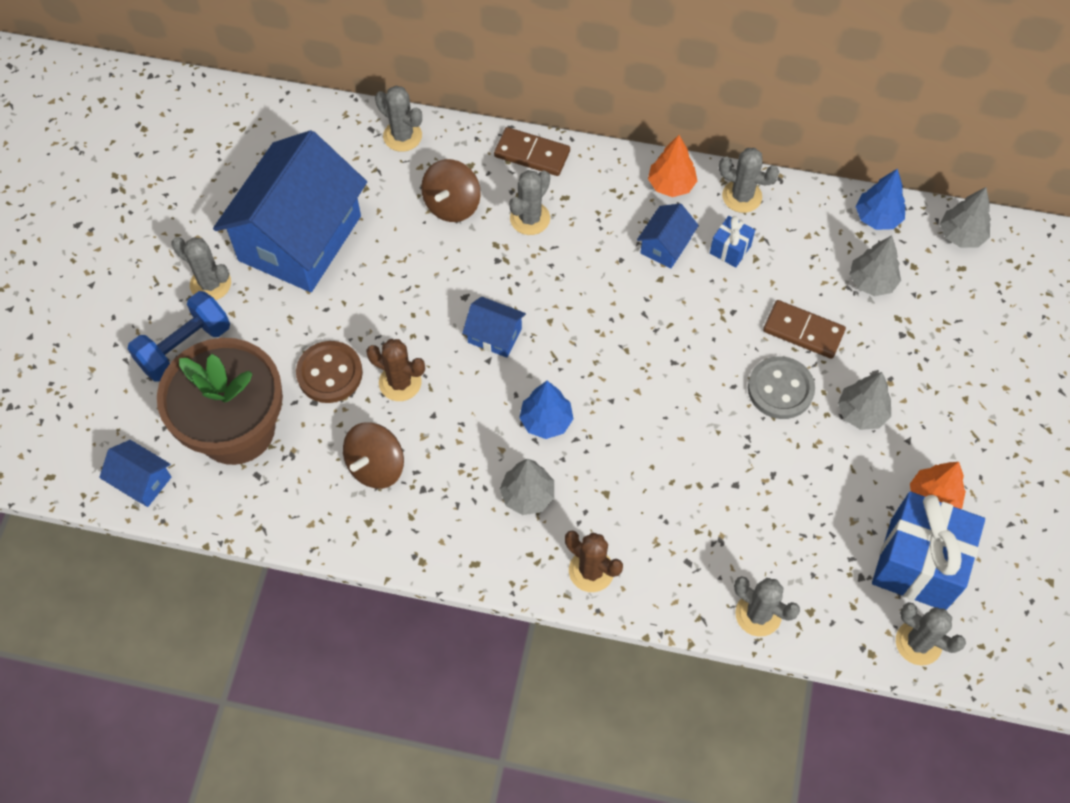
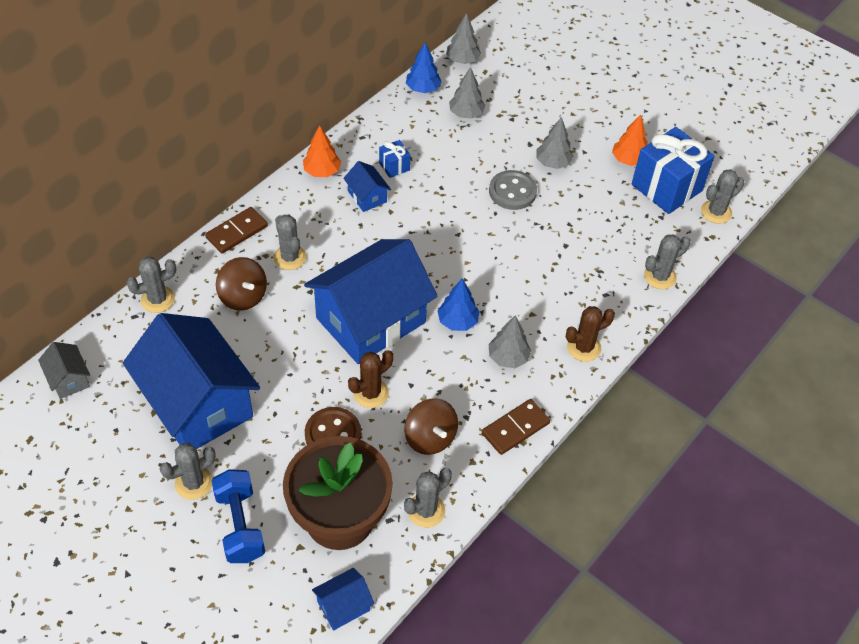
camera: 65 degrees left, 10 degrees down
blue house [462,297,526,358] -> blue house [304,239,438,364], size x2.41
grey cactus [719,148,779,213] -> grey cactus moved to [404,468,452,528]
brown domino [763,300,846,359] -> brown domino moved to [482,399,550,455]
none -> grey house [38,342,90,399]

